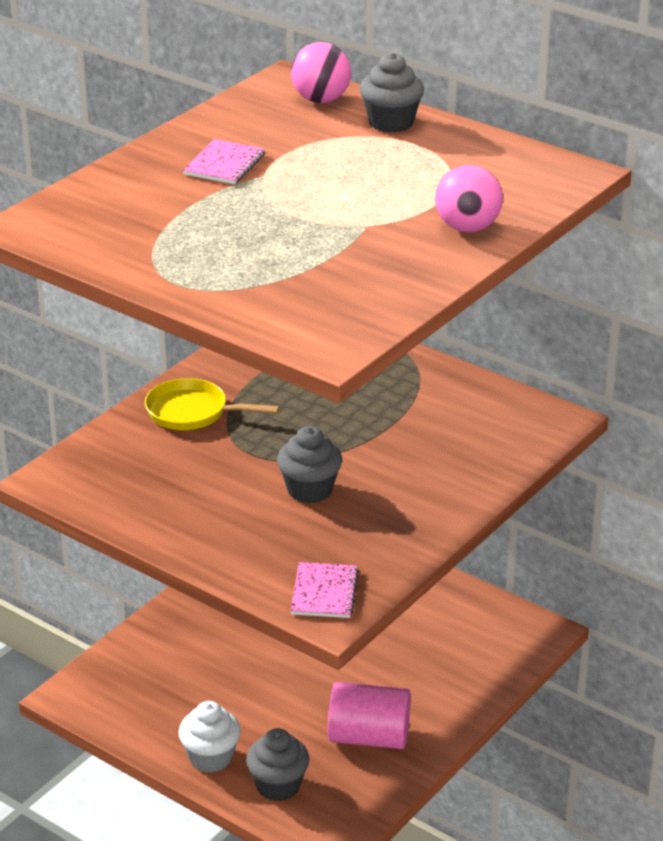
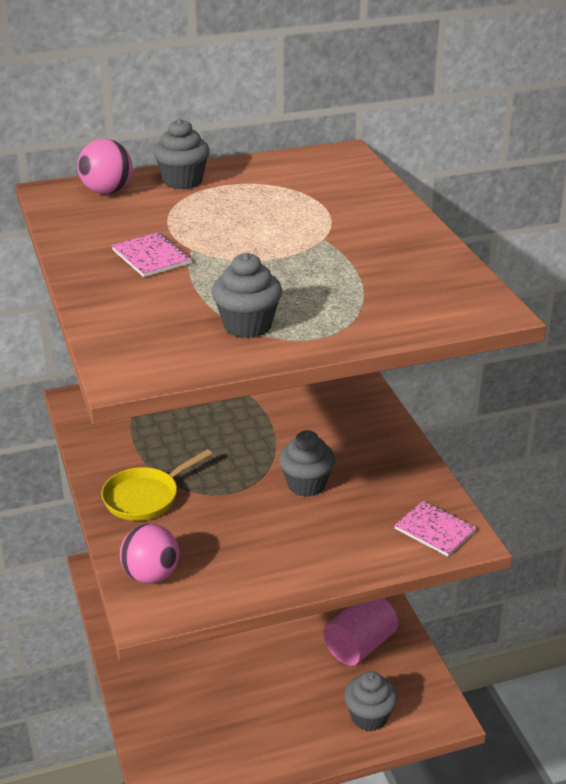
camera: 55 degrees left, 0 degrees up
white cupcake [178,701,241,773] -> none
pink ball [435,165,503,232] -> pink ball moved to [120,524,179,584]
none -> grey cupcake [212,253,282,339]

